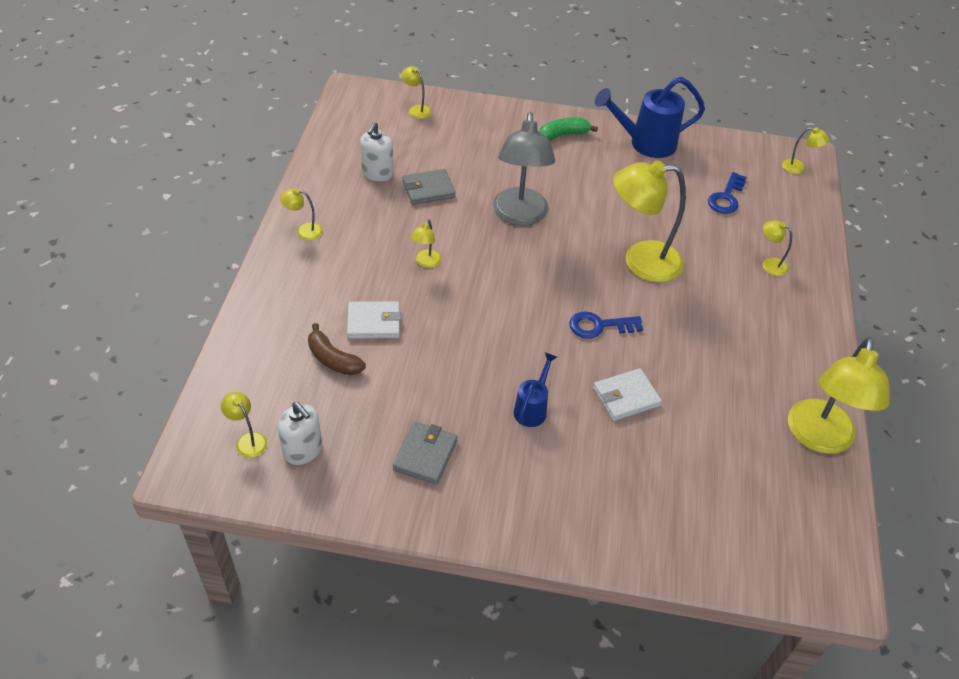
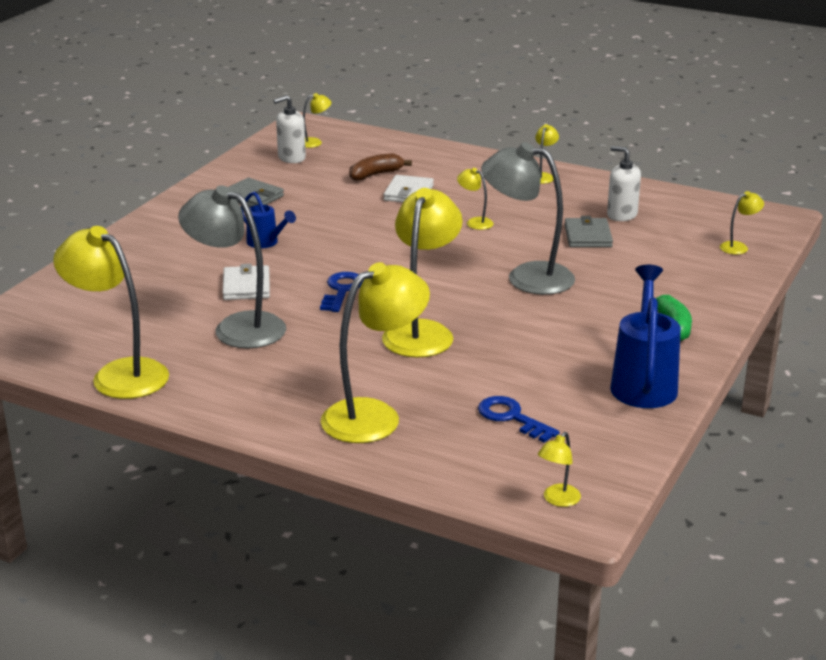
camera: 110 degrees right, 20 degrees down
yellow lamp [763,220,792,276] -> yellow lamp [321,262,430,443], size x2.28
none -> grey lamp [178,185,286,348]

